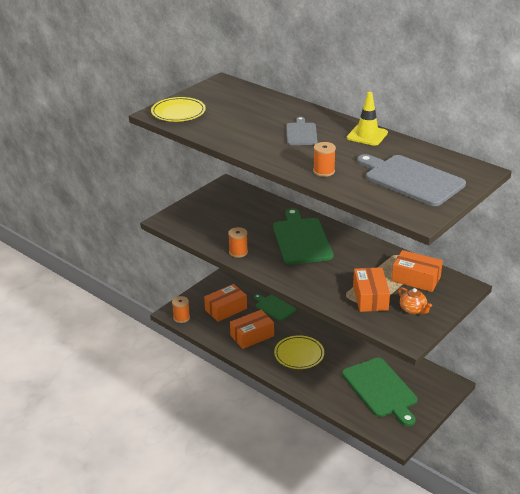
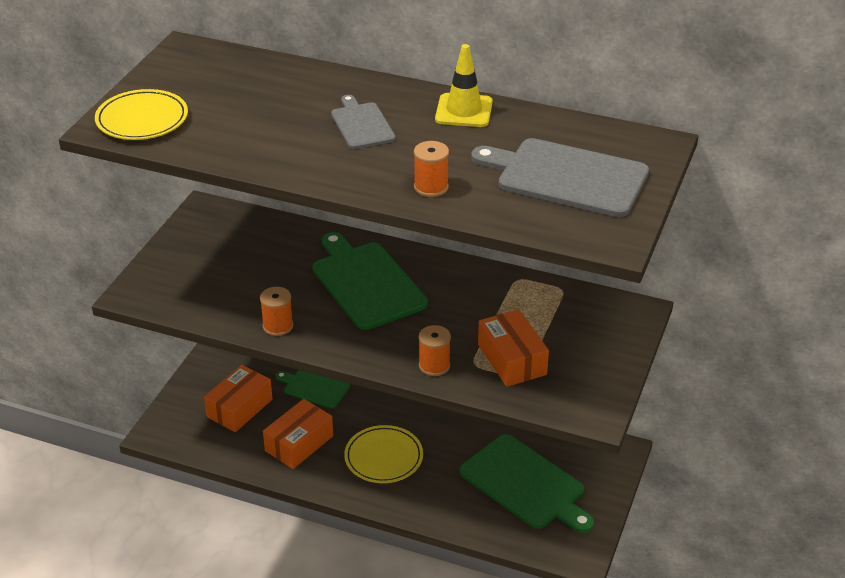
camera: 20 degrees left, 5 degrees up
orange spool [172,296,190,323] -> orange spool moved to [419,325,451,376]
orange box [392,250,443,292] -> none
orange teapot [398,287,432,314] -> none

